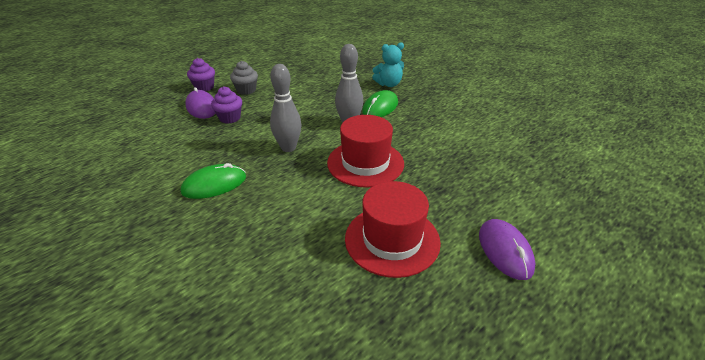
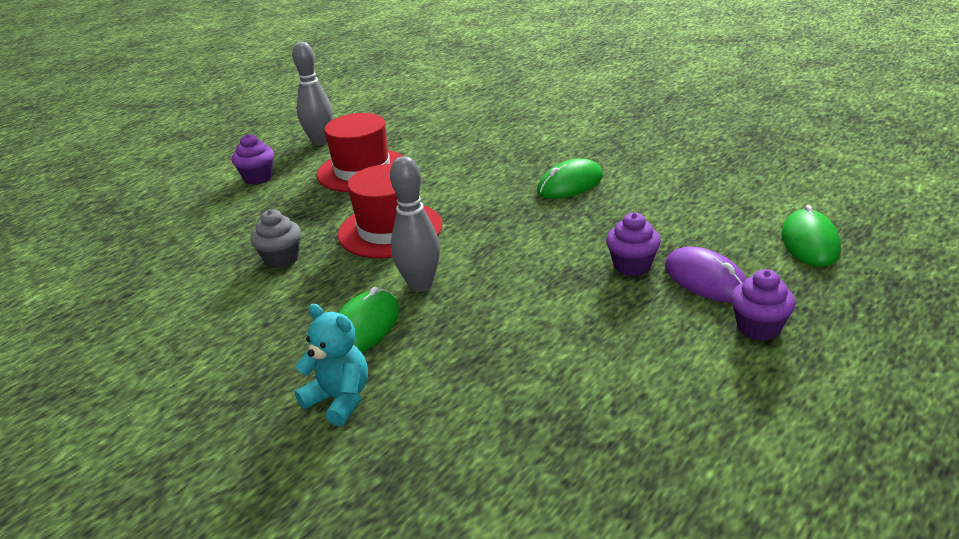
camera: 175 degrees right, 5 degrees down
grey cupcake [230,61,258,95] -> grey cupcake moved to [251,210,301,269]
grey bowling pin [270,64,302,152] -> grey bowling pin moved to [292,42,333,146]
turquoise teddy bear [372,42,404,87] -> turquoise teddy bear turned 60 degrees clockwise [294,304,368,426]
purple mouse [479,219,536,280] -> purple cupcake [232,134,274,185]
none -> green mouse [781,205,841,267]

